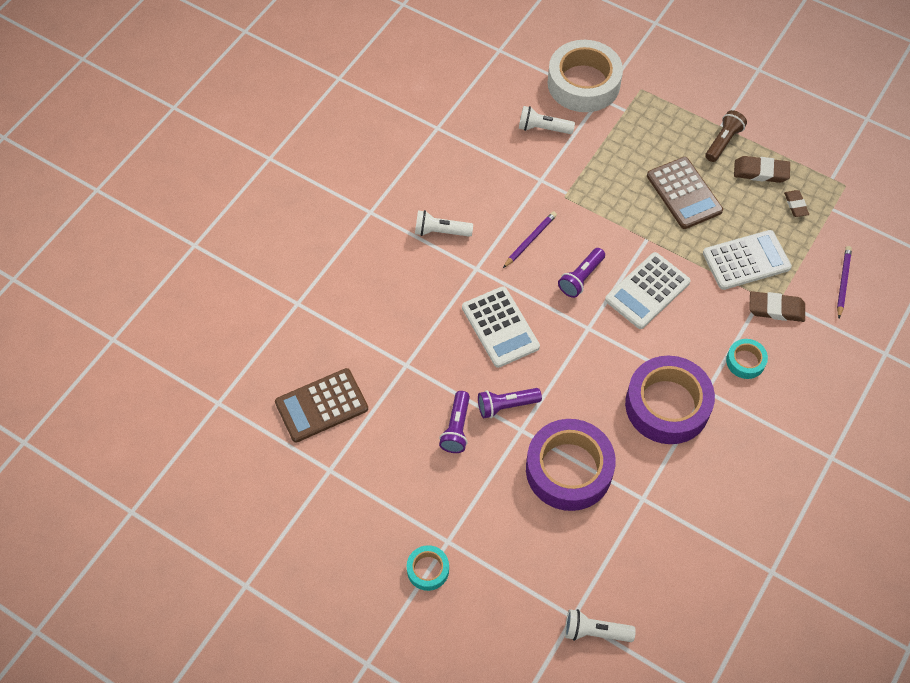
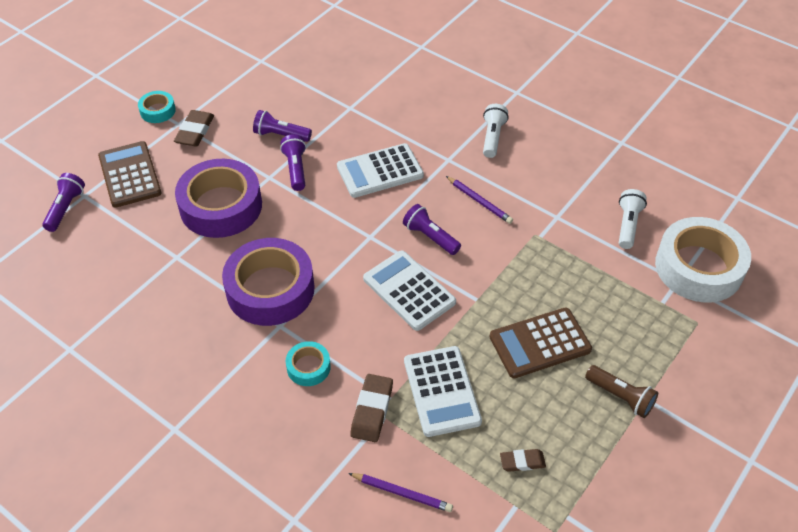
camera: 95 degrees right, 10 degrees down
brown calculator [275,368,368,443] -> brown calculator moved to [98,141,162,208]
white flashlight [565,609,636,642] -> purple flashlight [42,173,85,232]
brown eraser [734,156,790,183] -> brown eraser moved to [174,110,214,146]

